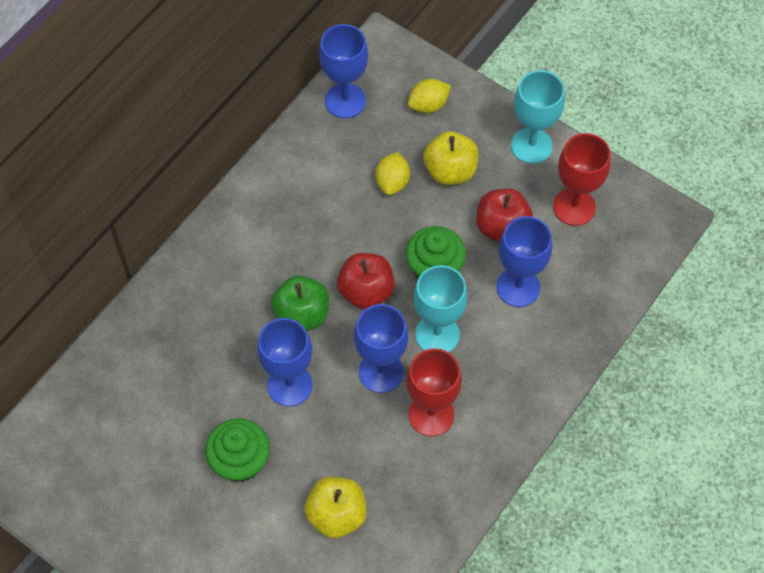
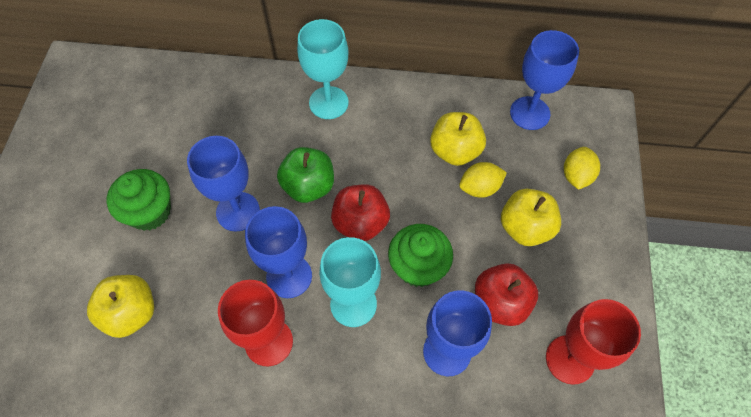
camera: 60 degrees right, 0 degrees up
yellow lemon [408,79,451,113] -> yellow lemon turned 75 degrees clockwise [564,147,600,190]
turquoise goblet [511,70,565,164] -> turquoise goblet moved to [297,19,349,119]
none -> yellow apple [430,112,486,166]

